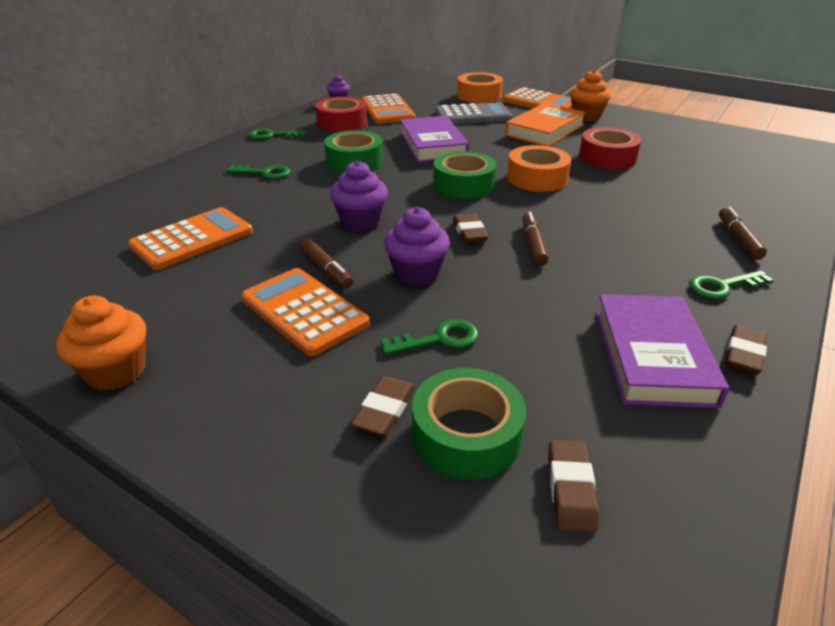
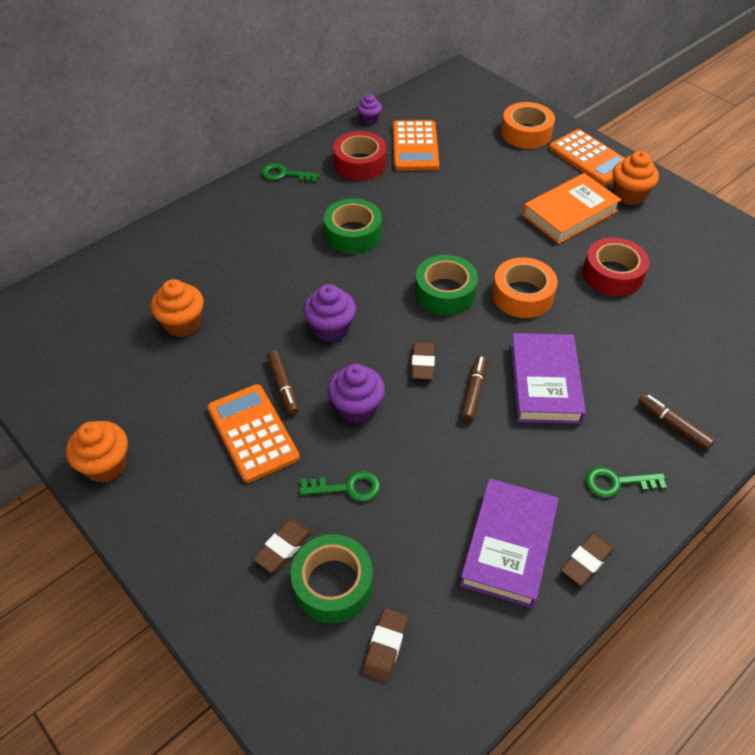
camera: 15 degrees right, 15 degrees up
orange calculator [128,207,253,270] -> orange cupcake [151,279,204,337]
green key [226,165,290,179] -> none
purple book [400,116,469,162] -> purple book moved to [510,333,586,424]
grey calculator [436,102,513,124] -> none
brown marker [719,207,767,260] -> brown marker turned 60 degrees counterclockwise [638,394,715,450]

